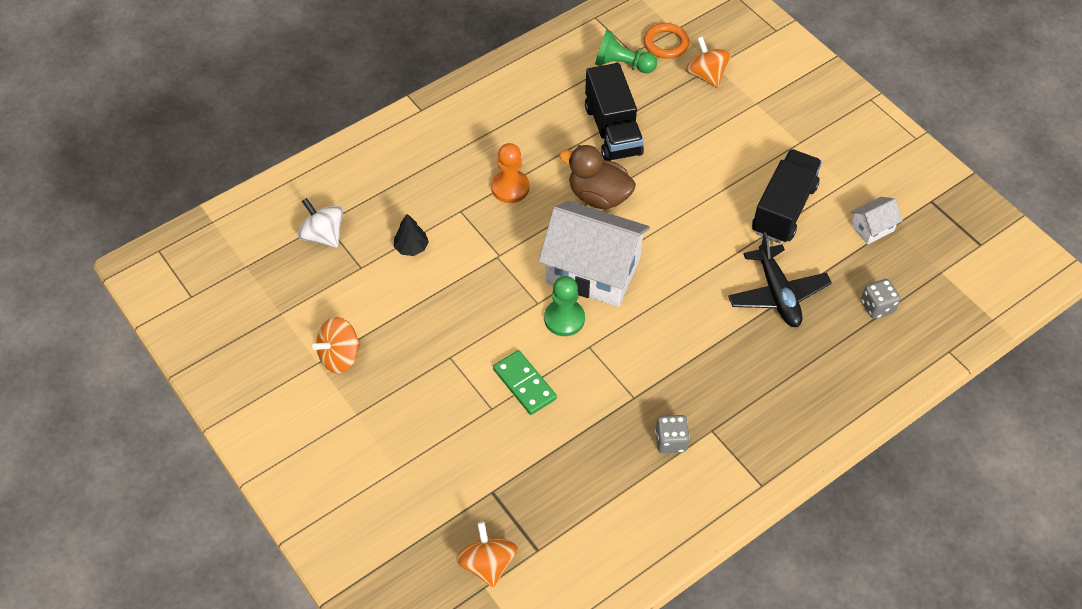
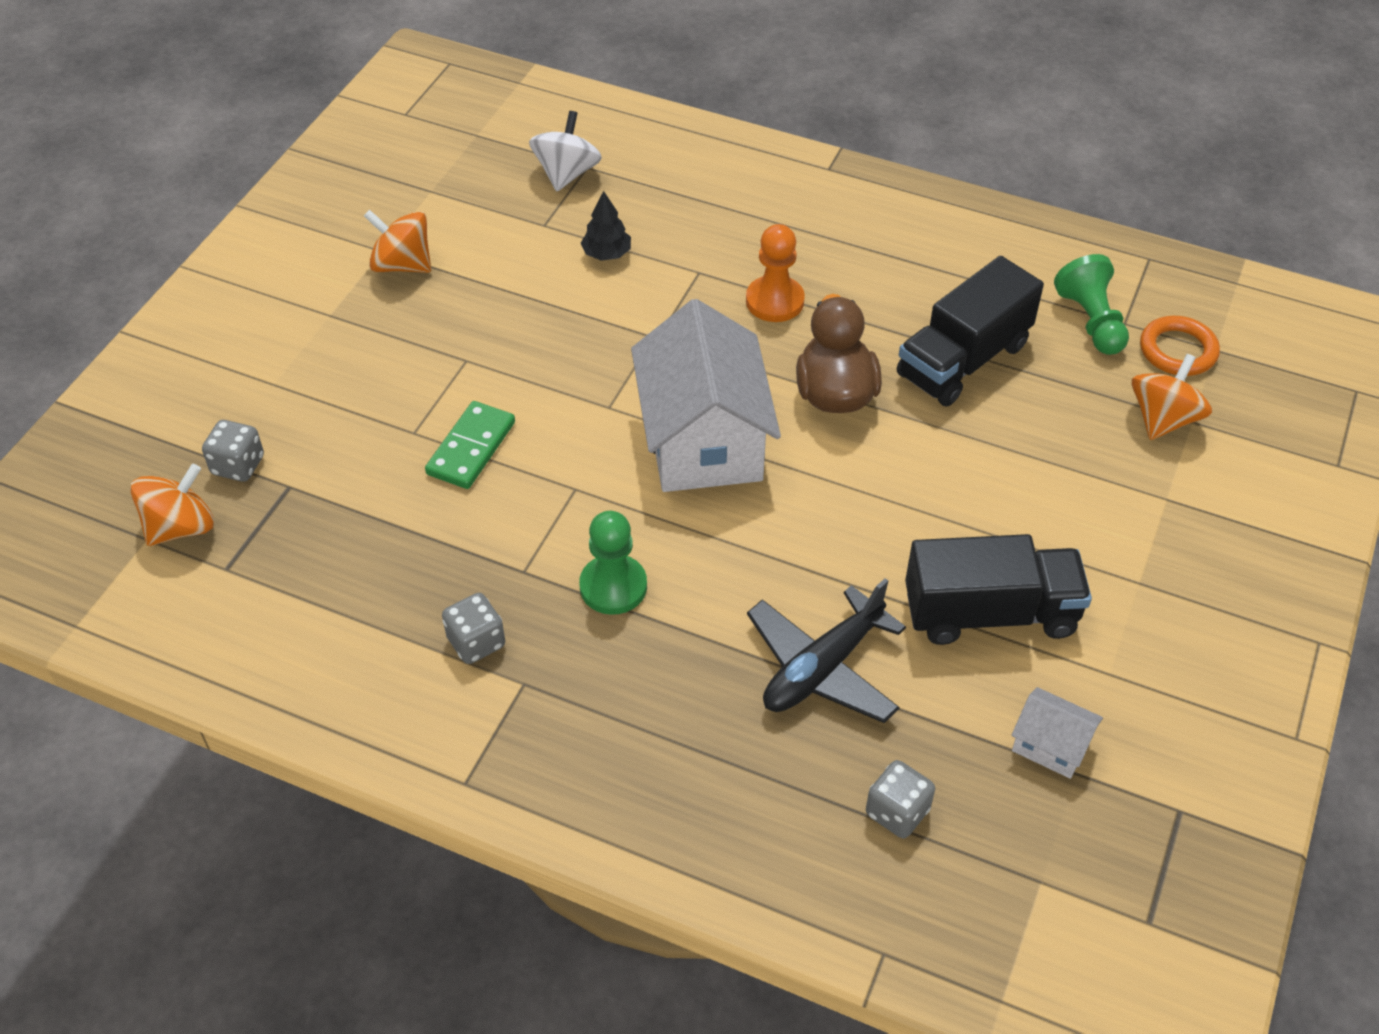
camera: 60 degrees right, 5 degrees down
green pawn [544,276,585,336] -> green pawn moved to [579,511,647,615]
none -> grey dice [202,420,264,482]

